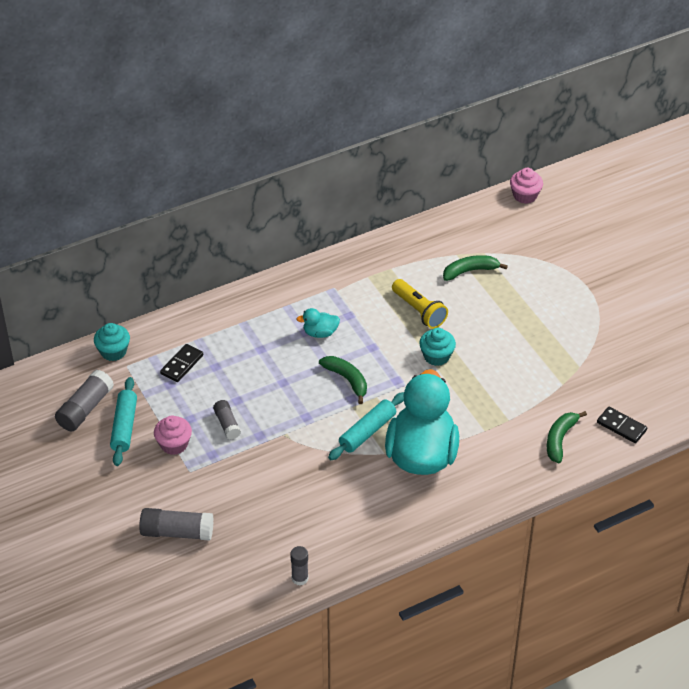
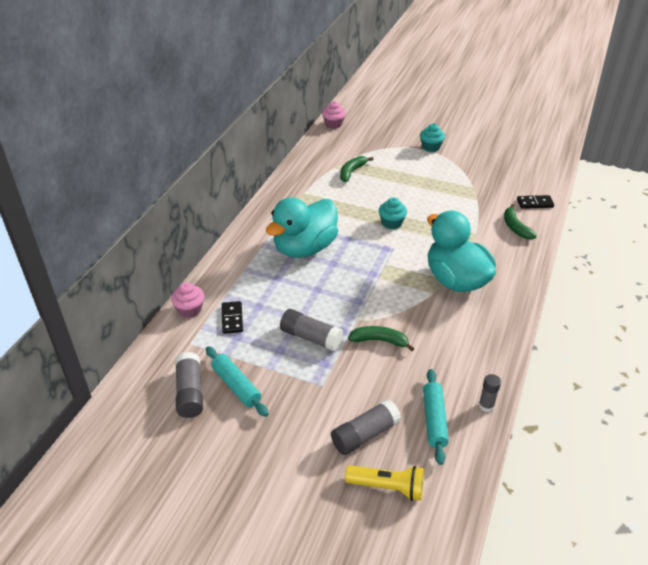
camera: 40 degrees left, 5 degrees down
turquoise cupcake [94,323,130,361] -> turquoise cupcake moved to [420,124,445,152]
pink cupcake [154,416,192,455] -> pink cupcake moved to [171,282,204,318]
grey glue stick [213,400,241,439] -> grey glue stick [280,309,343,351], size x1.63
turquoise duck [296,308,340,338] -> turquoise duck [266,197,338,258], size x2.46
green banana [319,356,367,404] -> green banana moved to [348,326,415,351]
turquoise rolling pin [328,392,404,460] -> turquoise rolling pin moved to [423,369,449,465]
yellow flashlight [392,279,448,329] -> yellow flashlight moved to [345,465,424,501]

